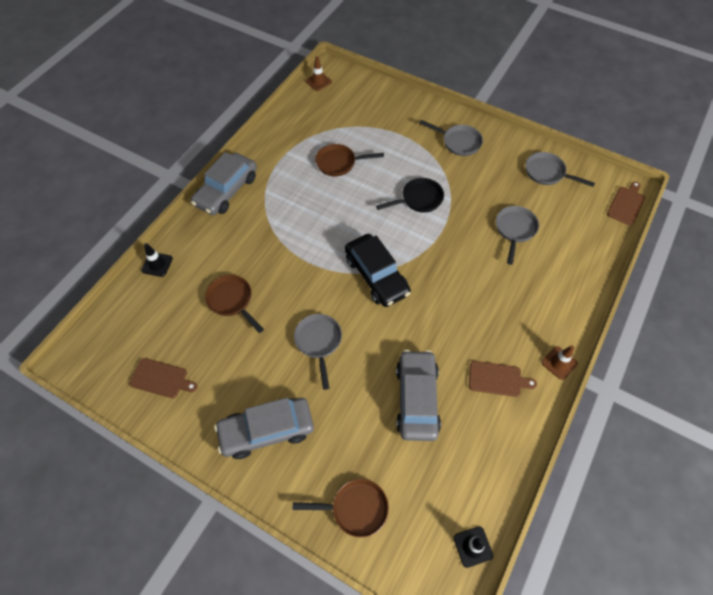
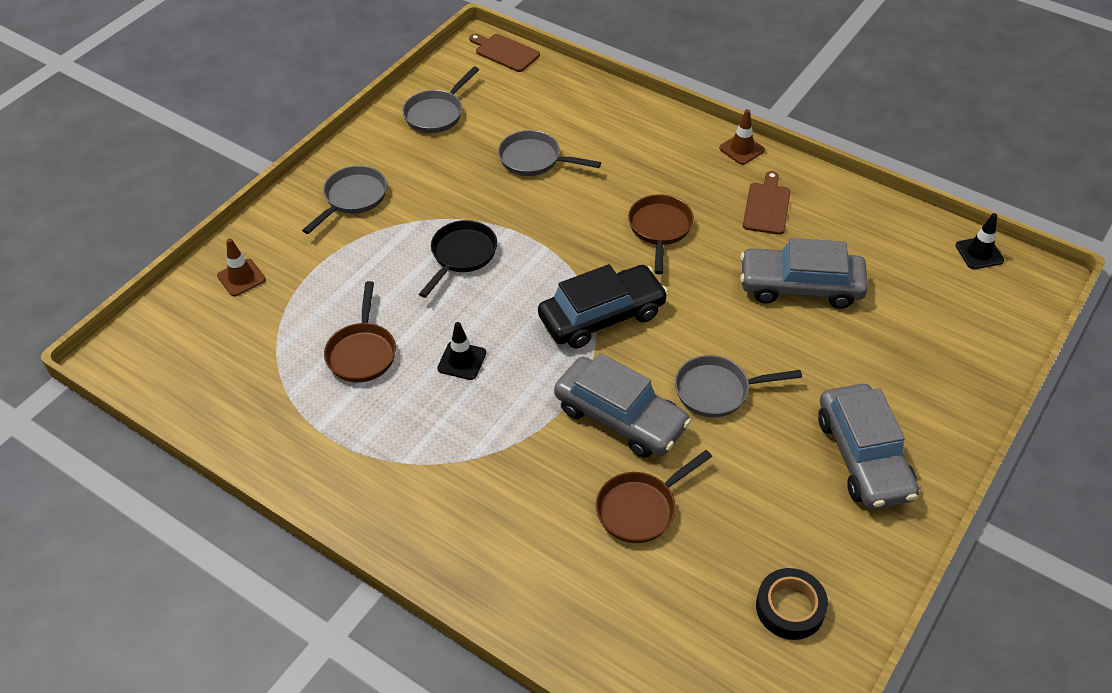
camera: 85 degrees left, 10 degrees down
brown cutting board [129,358,198,398] -> black tape [756,568,828,640]
black traffic cone [141,243,173,277] -> black traffic cone moved to [437,322,486,380]
grey car [191,152,257,215] -> grey car moved to [554,353,691,458]
brown pan [292,479,389,538] -> brown pan moved to [628,194,694,274]
brown traffic cone [305,56,332,91] -> brown traffic cone moved to [217,238,266,296]
black pan [376,178,444,213] -> black pan turned 45 degrees clockwise [419,220,497,298]

